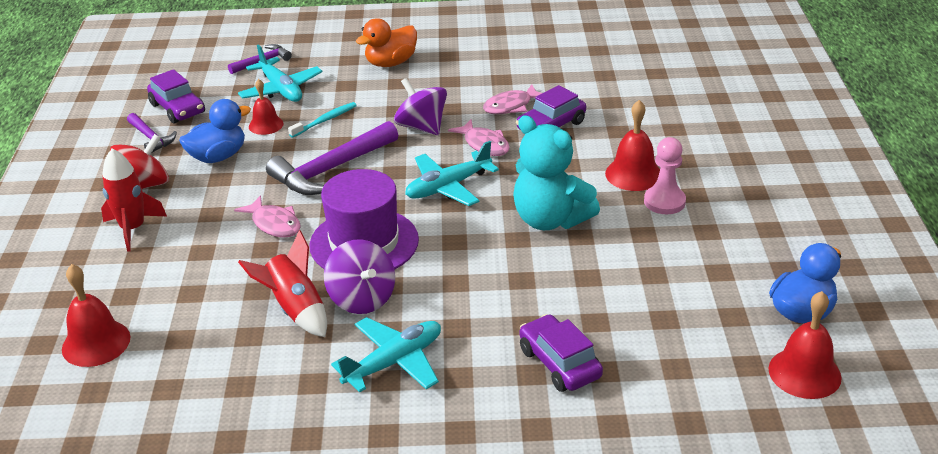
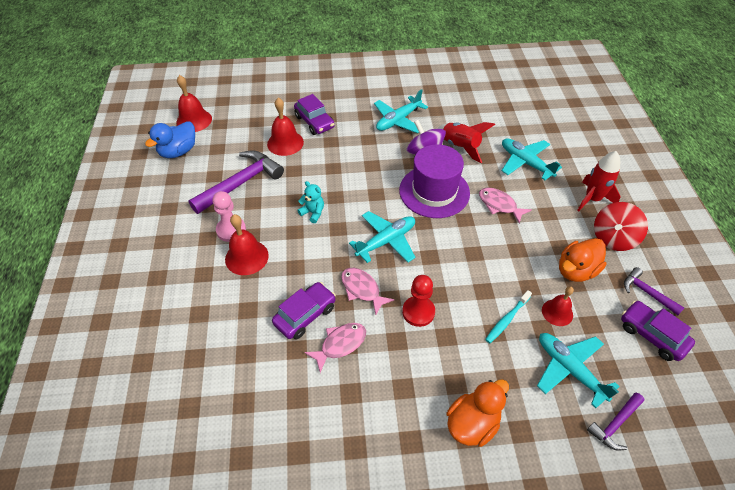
camera: 175 degrees right, 15 degrees up
red bell [62,264,131,367] -> red bell moved to [267,98,304,156]
blue duck [179,99,251,163] -> orange duck [559,238,607,282]
purple hammer [266,121,398,195] -> purple hammer moved to [188,151,284,214]
purple spinning top [394,78,447,135] -> red pawn [402,275,435,327]
turquoise teddy bear [513,115,600,230] -> turquoise teddy bear [297,181,324,223], size x0.46
none -> turquoise plane [501,139,562,180]

